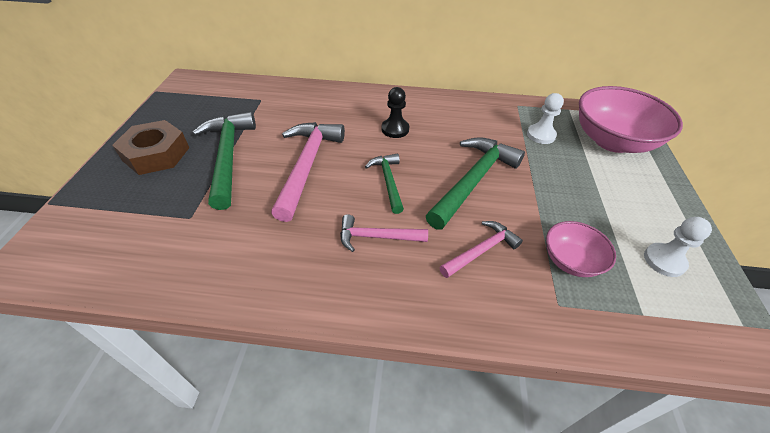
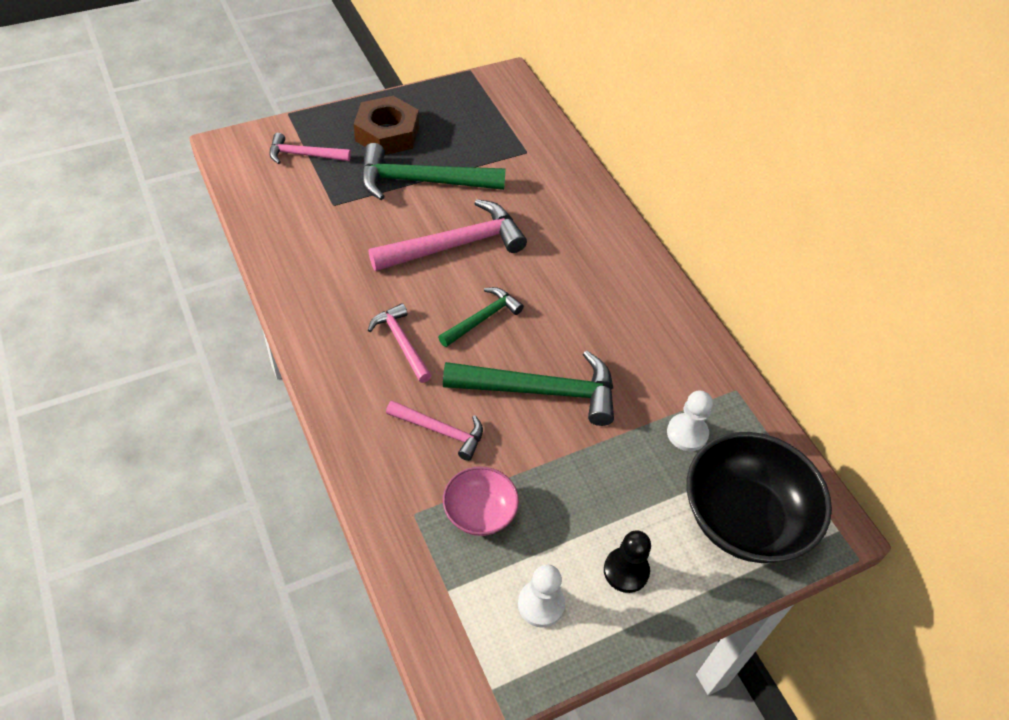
camera: 55 degrees right, 5 degrees up
green hammer [192,112,256,210] -> green hammer turned 135 degrees counterclockwise [361,143,505,200]
black pawn [381,87,409,138] -> black pawn moved to [604,530,651,593]
pink bowl [579,86,683,153] -> black bowl [687,432,832,563]
none -> pink hammer [269,133,351,164]

